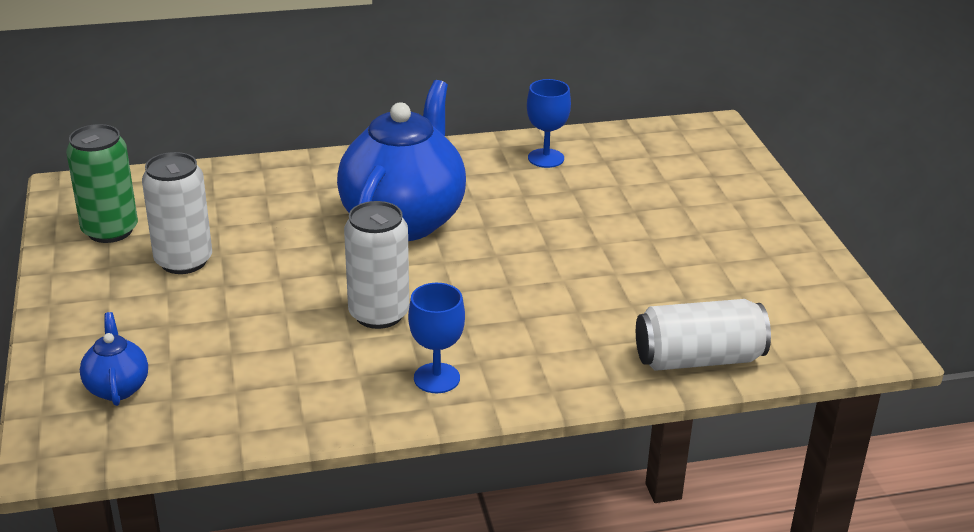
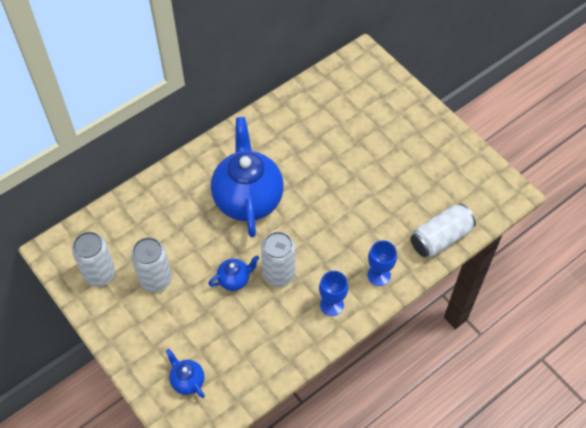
camera: 25 degrees left, 25 degrees up
green can [66,124,138,243] -> white can [72,232,115,287]
blue goblet [527,79,571,168] -> blue goblet moved to [368,240,397,286]
none -> blue teapot [208,256,259,291]

